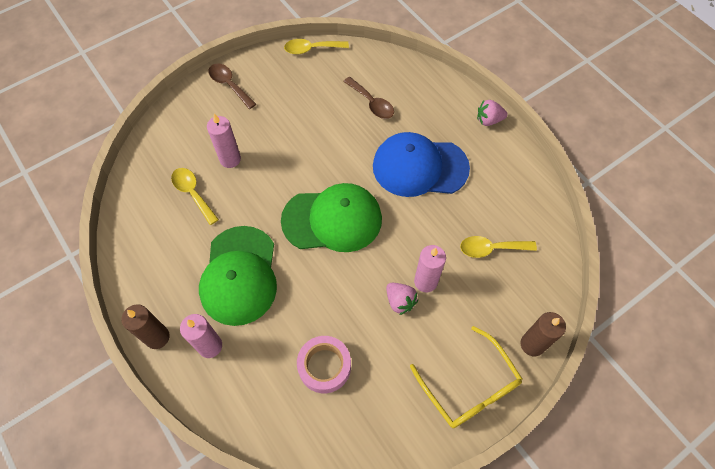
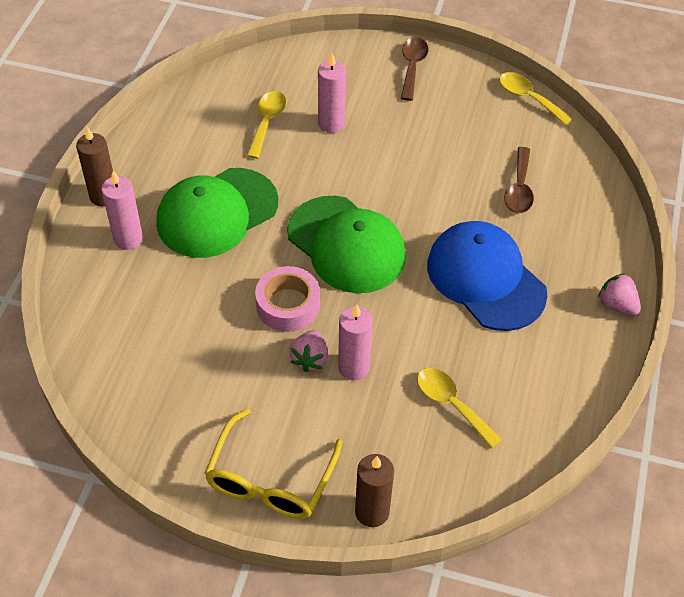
camera: 50 degrees right, 10 degrees down
pink tape [297,336,351,393] -> pink tape moved to [255,266,320,332]

